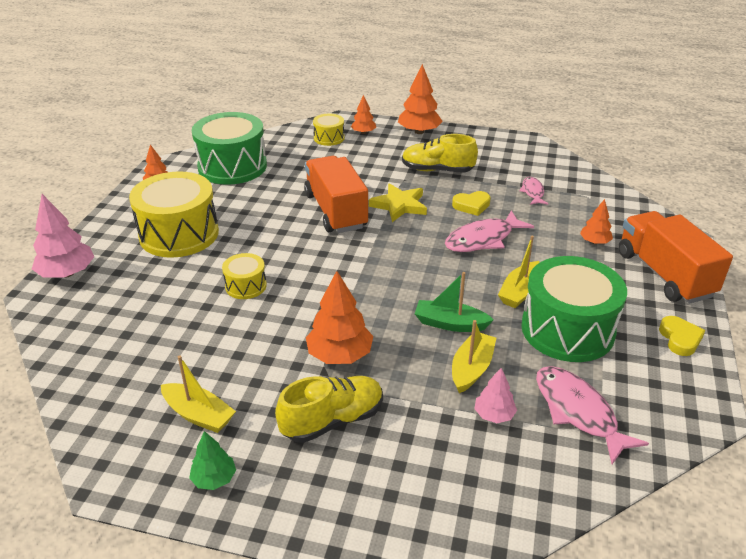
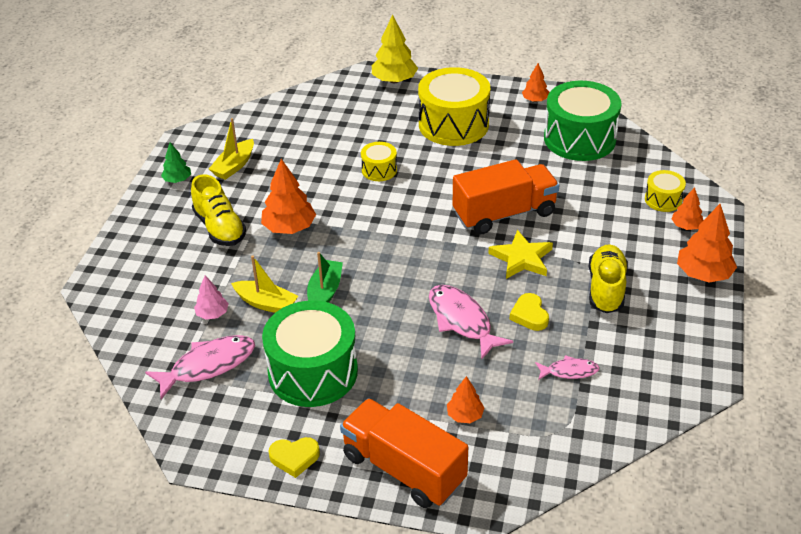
camera: 90 degrees right, 5 degrees up
pink tree [32,194,94,278] -> yellow tree [372,15,418,83]
yellow boat [498,236,540,308] -> none
orange truck [618,211,733,304] -> orange truck turned 120 degrees counterclockwise [340,398,468,508]

